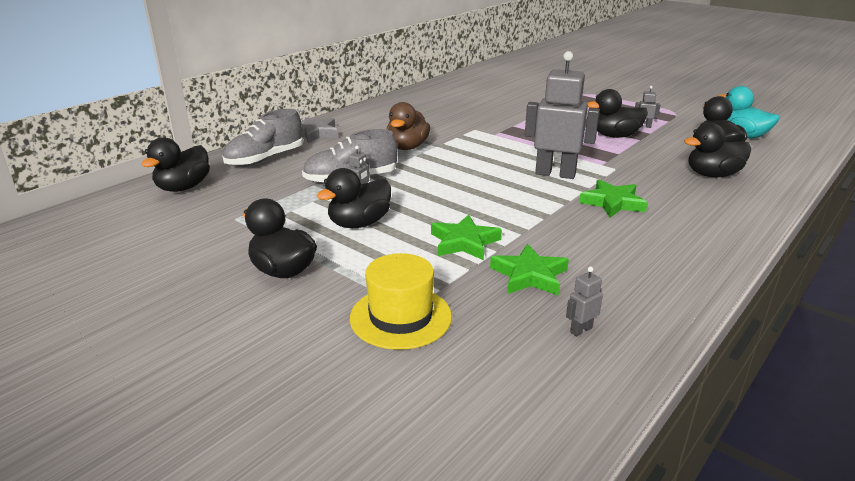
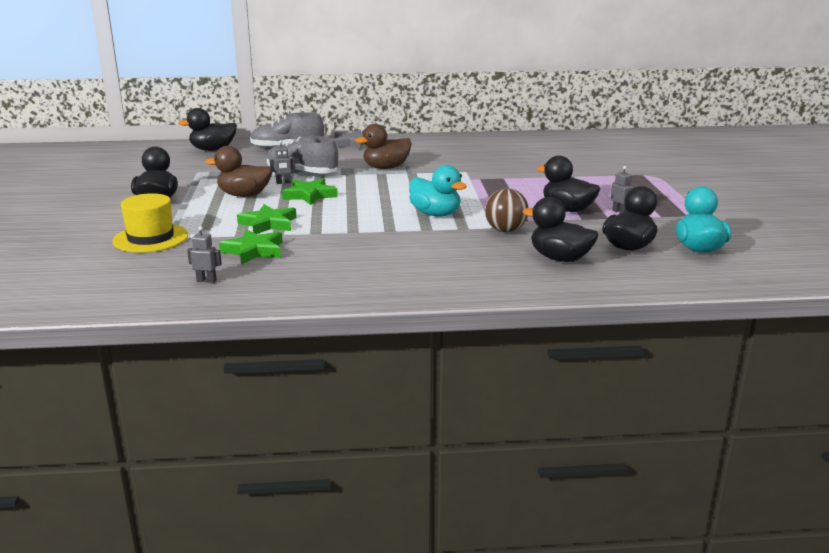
camera: 45 degrees right, 5 degrees down
black duck [317,168,391,228] -> brown duck [205,146,273,197]
grey robot [525,51,600,179] -> turquoise duck [409,165,467,217]
green star [579,179,648,218] -> green star moved to [282,178,338,205]
none -> brown ball [485,188,528,232]

